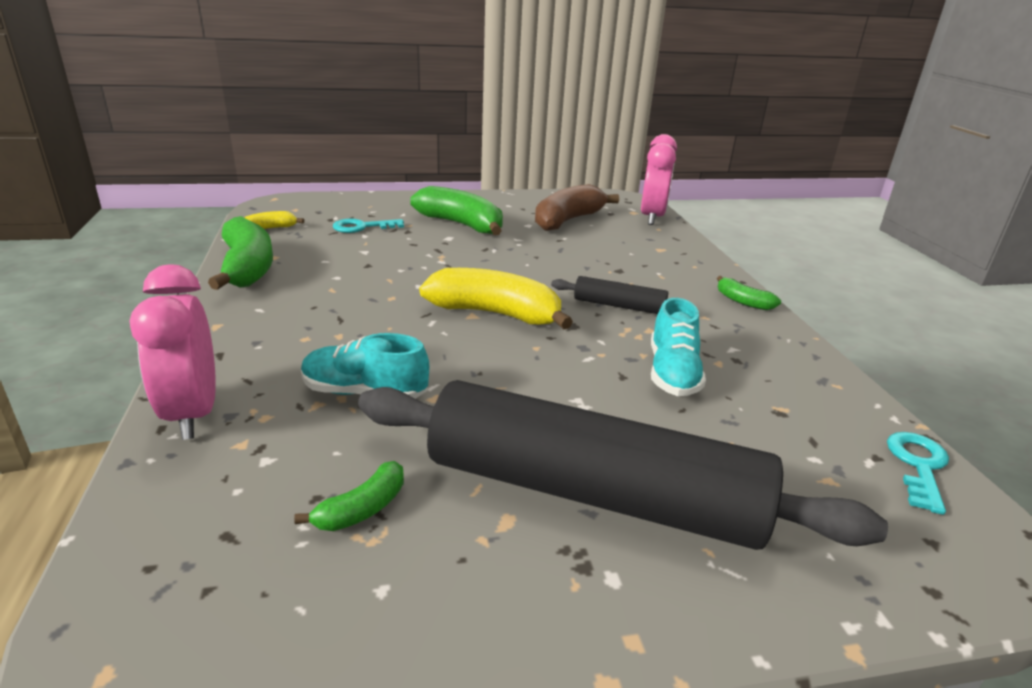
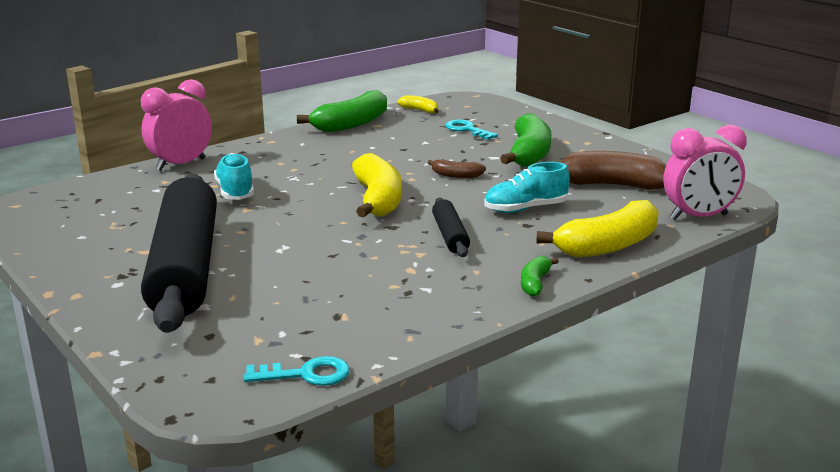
camera: 65 degrees right, 5 degrees down
green banana [294,461,404,531] -> none
turquoise shoe [651,298,706,396] -> turquoise shoe moved to [484,162,570,213]
none -> brown banana [428,159,486,178]
none -> yellow banana [536,200,659,257]

